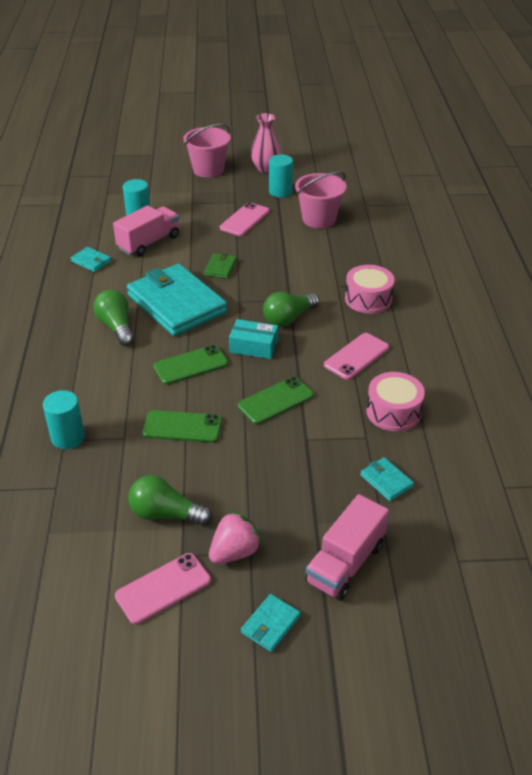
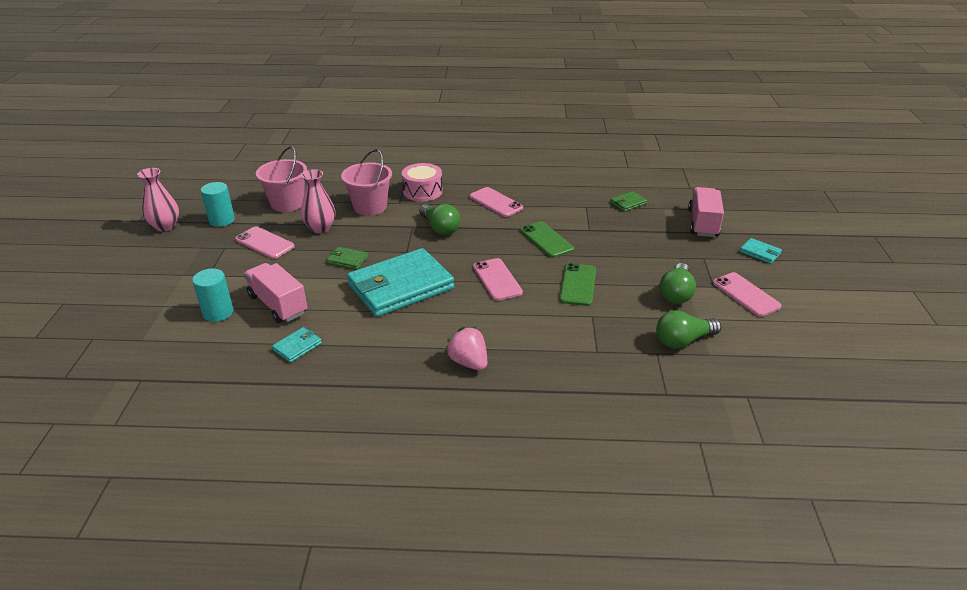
camera: 85 degrees left, 5 degrees down
turquoise cylinder [43,390,85,449] -> none
green light bulb [93,290,134,346] -> green light bulb moved to [656,310,721,349]
green phone [153,345,228,385] -> pink phone [473,258,523,301]
pink bucket [183,124,231,178] -> pink bucket moved to [341,149,392,216]
pink strawberry [209,510,262,564] -> pink strawberry moved to [445,326,487,370]
turquoise box [229,319,278,359] -> none
pink truck [305,494,389,601] -> pink truck turned 120 degrees counterclockwise [688,187,724,237]
turquoise wallet [360,457,414,501] -> green wallet [610,191,647,212]
pink drum [366,372,425,432] -> none
none -> pink vase [301,169,335,233]

